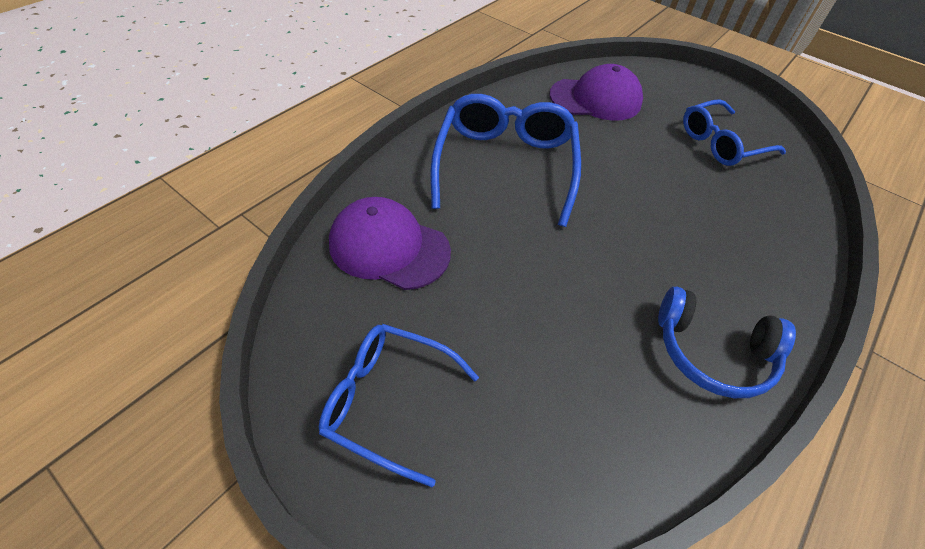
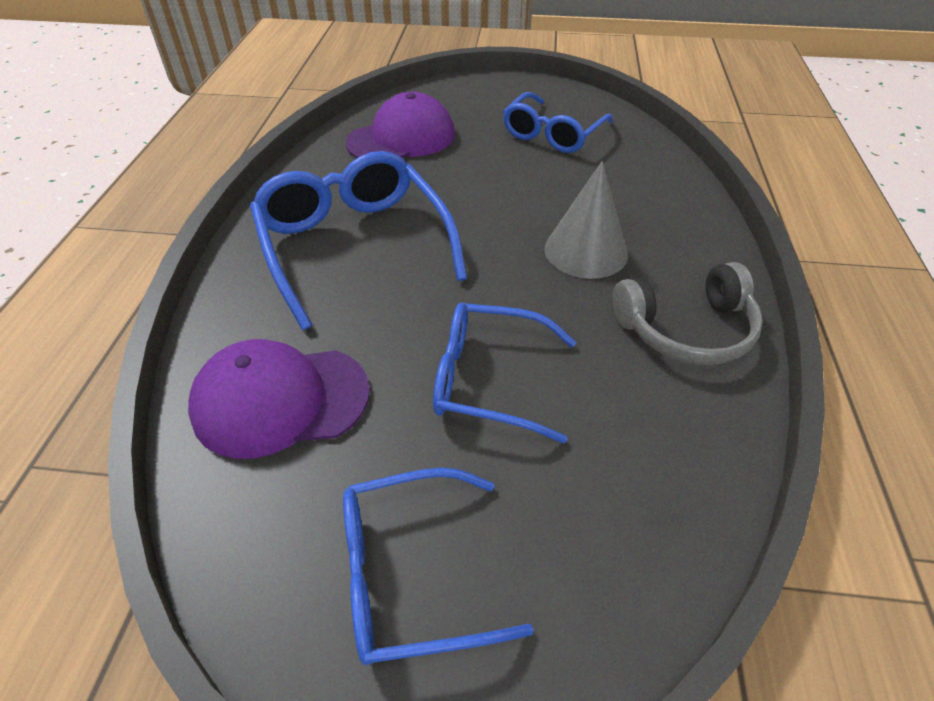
camera: 30 degrees left, 5 degrees down
blue headphones [658,287,796,398] -> grey headphones [613,262,763,365]
none -> blue glasses [433,303,576,444]
none -> grey cone [545,161,628,279]

